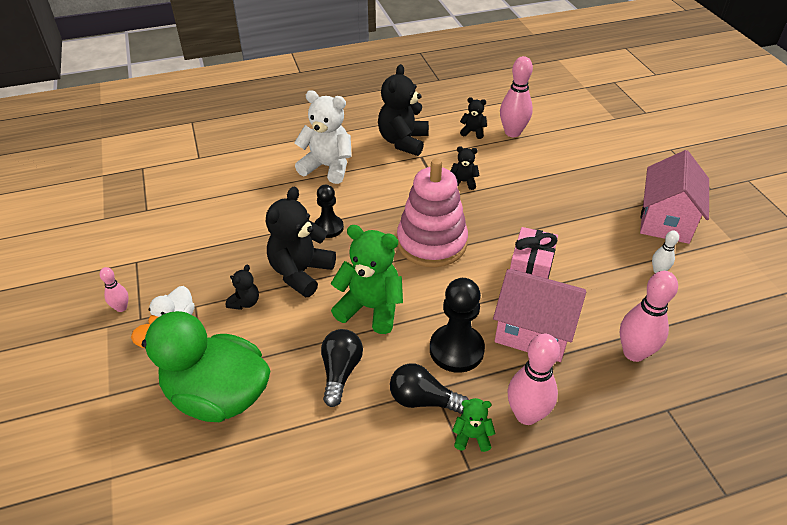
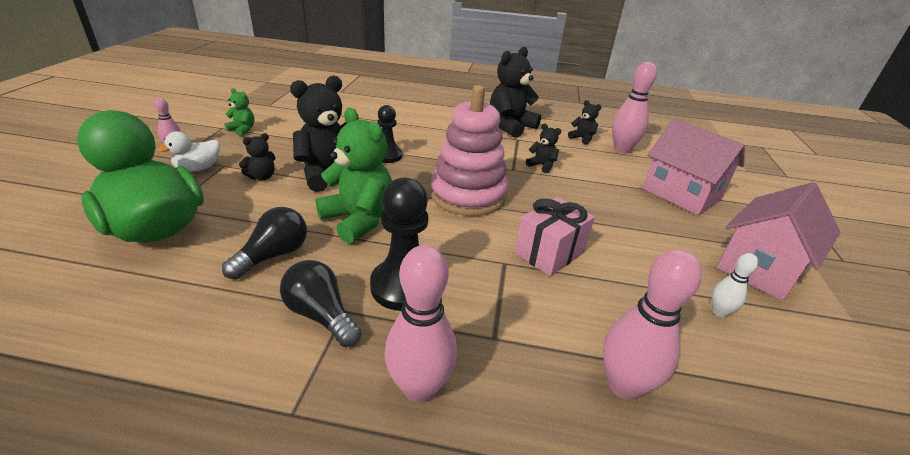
camera: 25 degrees right, 10 degrees down
white teddy bear [294,90,352,184] -> none
green teddy bear [452,398,495,452] -> green teddy bear moved to [224,88,254,136]
pink house [493,269,586,362] -> pink house moved to [642,119,745,215]

